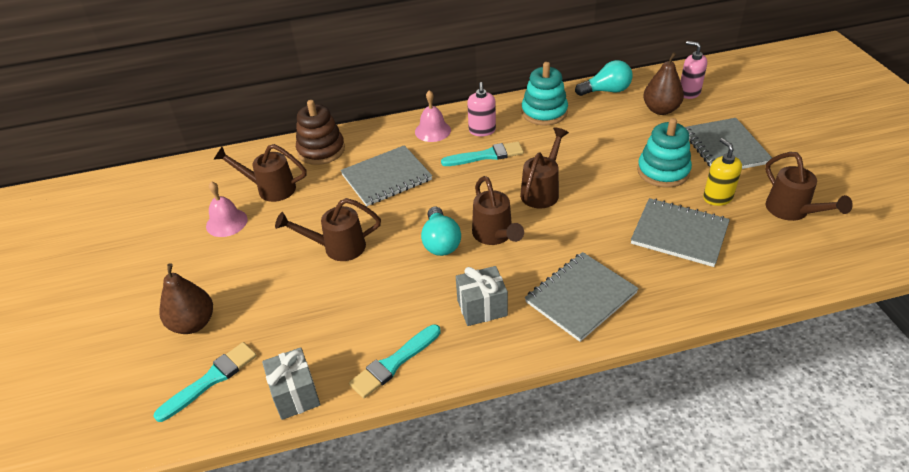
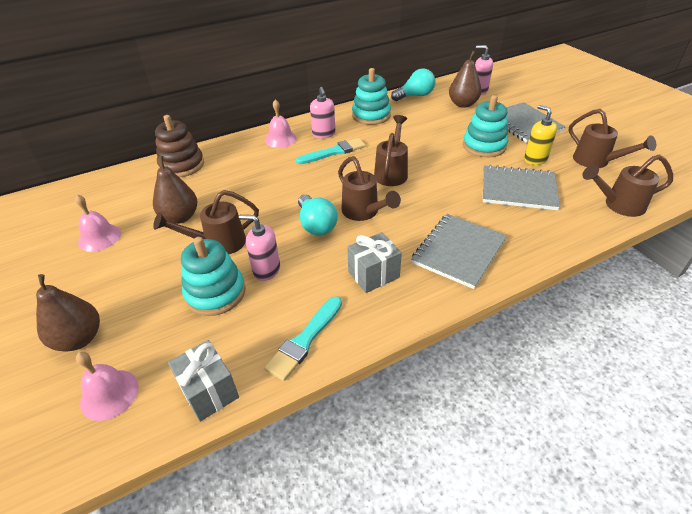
camera: 15 degrees left, 0 degrees up
turquoise brush [153,342,257,422] -> pink bell [76,352,139,421]
brown watering can [213,144,307,202] -> brown watering can moved to [582,154,673,217]
grey notebook [340,145,432,206] -> none
none -> brown pear [153,156,198,224]
none -> turquoise stacking toy [181,237,246,316]
none -> pink soap dispenser [239,215,280,281]

